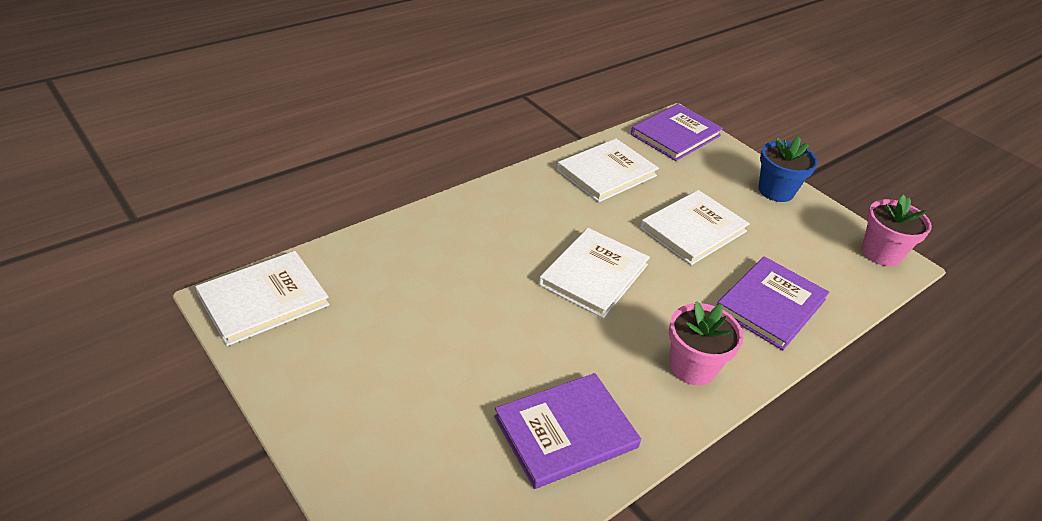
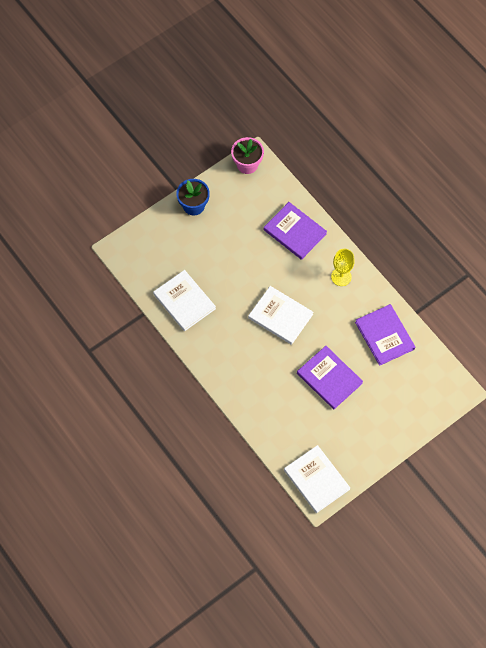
camera: 85 degrees left, 25 degrees up
purple book [631,104,723,161] -> purple book moved to [297,346,363,409]
white book [640,190,750,265] -> none
pink flower pot [669,301,743,385] -> yellow goblet [331,249,355,286]

